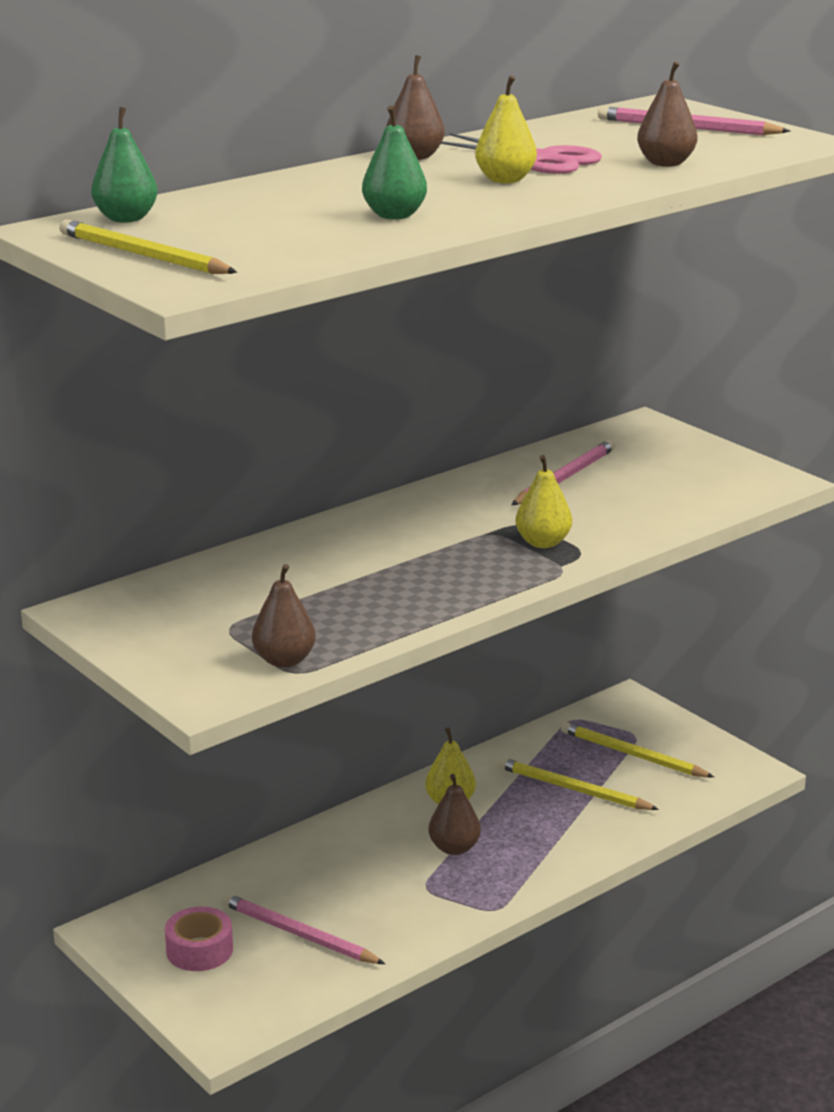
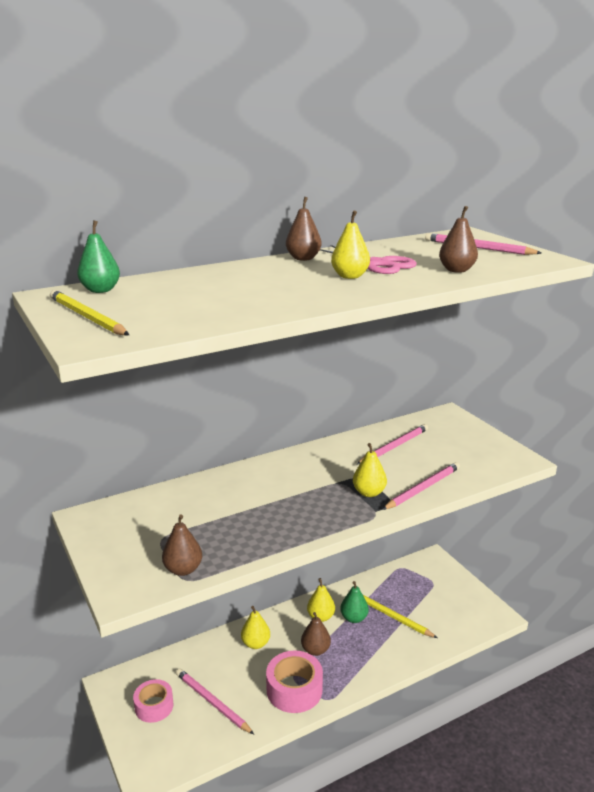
camera: 10 degrees right, 0 degrees up
green pear [362,106,427,219] -> green pear moved to [340,581,369,623]
yellow pencil [561,722,714,777] -> none
none -> yellow pear [241,606,270,649]
none -> pink tape [266,650,323,713]
none -> pink pencil [382,462,460,510]

